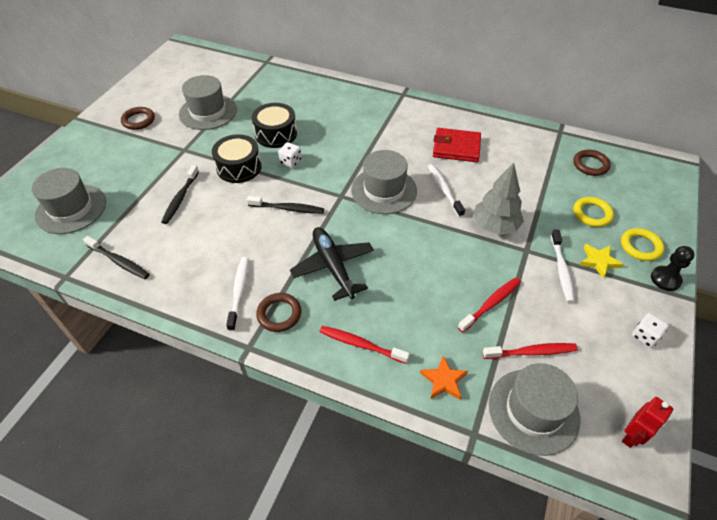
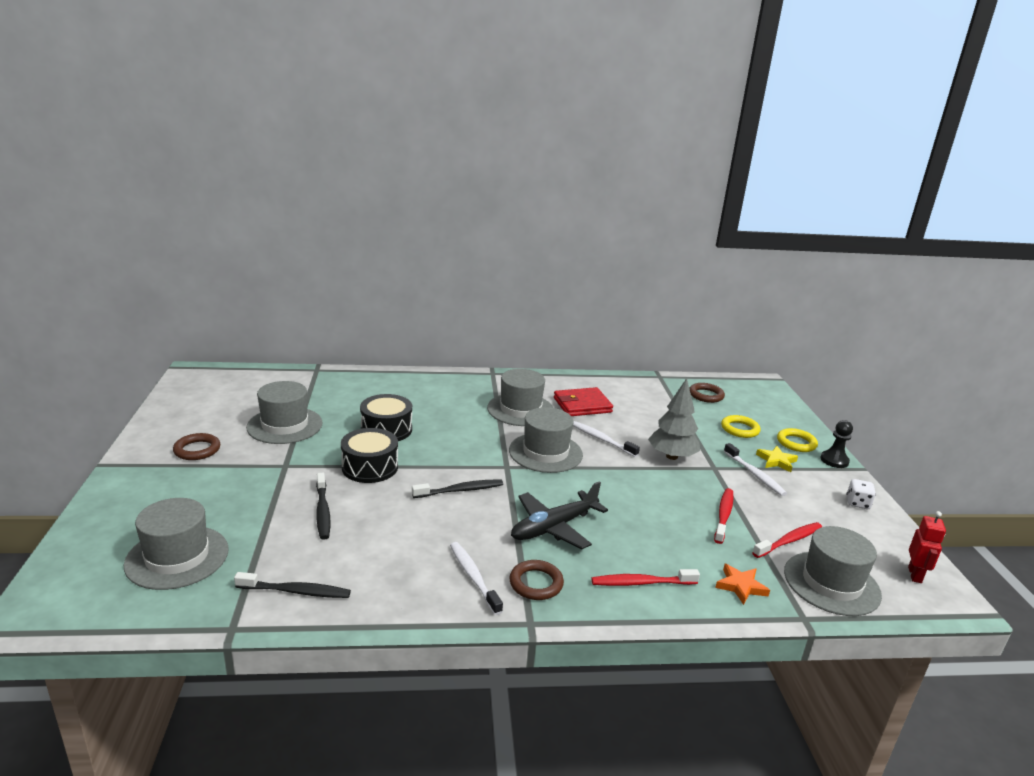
camera: 30 degrees left, 25 degrees down
white dice [278,142,302,168] -> none
black plane [290,227,374,301] -> black plane turned 75 degrees counterclockwise [511,481,608,549]
none -> grey hat [487,369,553,426]

